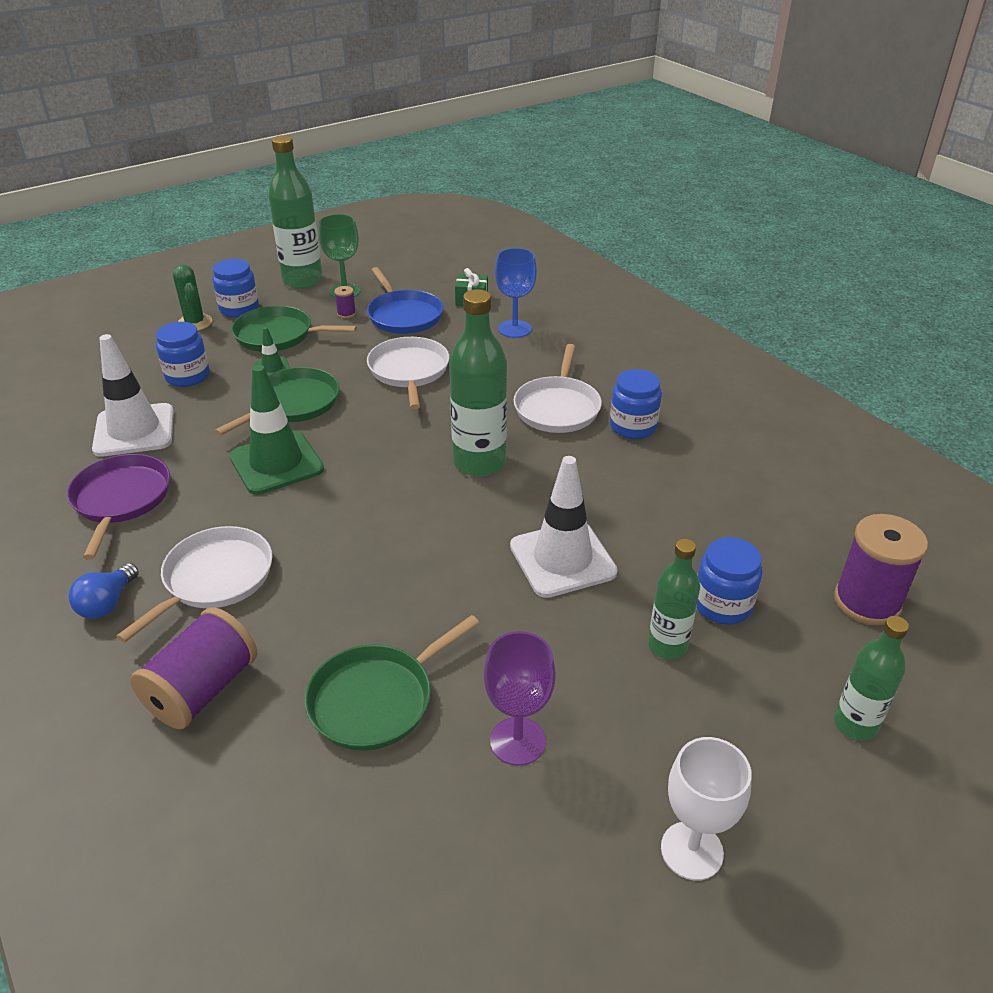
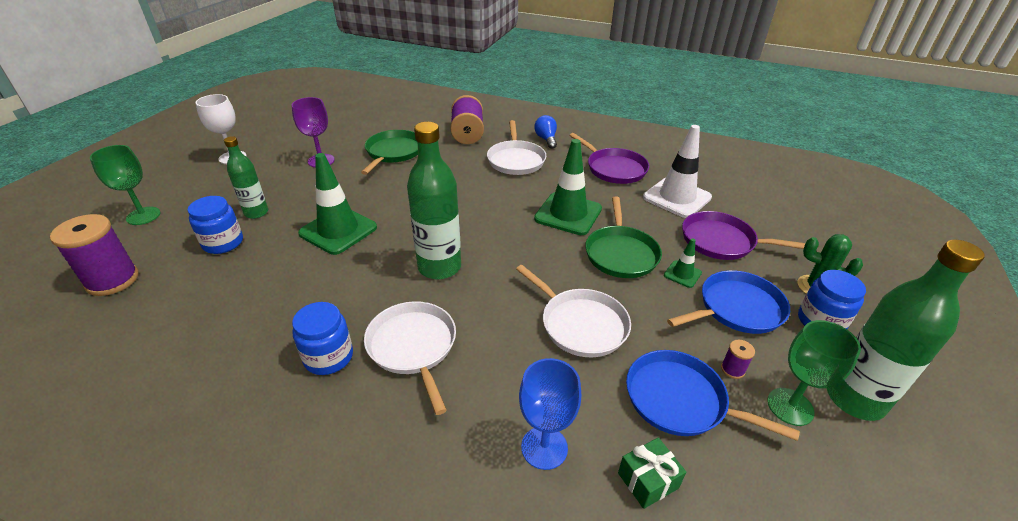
camera: 145 degrees right, 0 degrees up
blue jar [156,322,209,387] -> purple pan [682,211,805,260]
green pan [231,306,357,352] -> blue pan [667,270,790,334]
white traffic cone [510,456,618,598] -> green traffic cone [298,153,377,255]
green bottle [834,616,909,741] -> green goblet [90,145,161,225]

